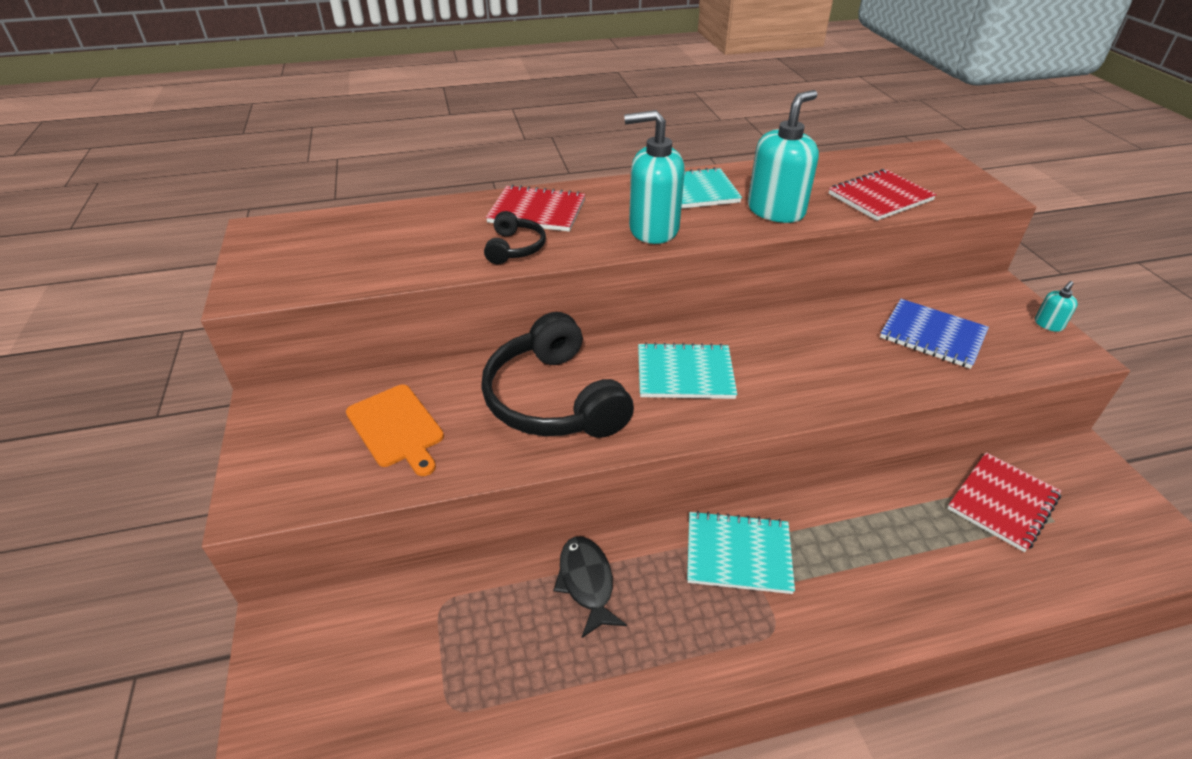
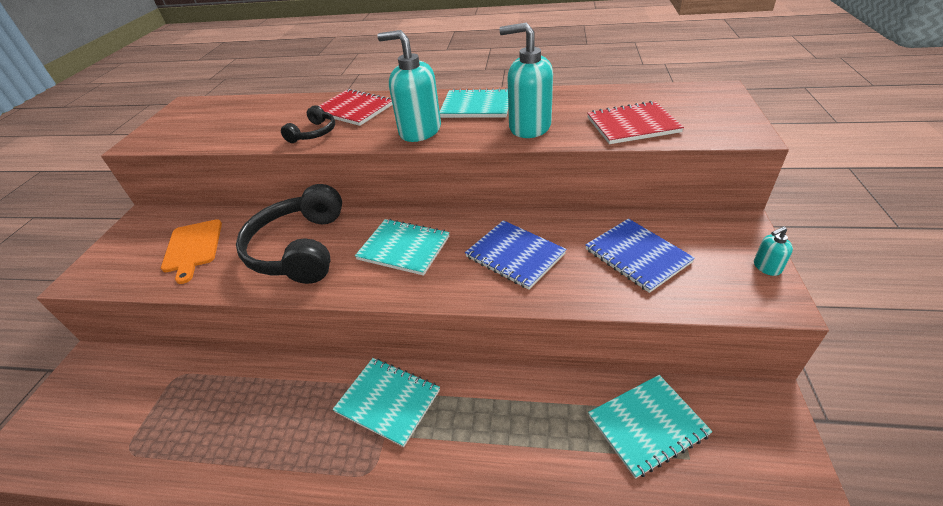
camera: 25 degrees right, 0 degrees up
black fish [553,537,627,638] -> none
turquoise soap dispenser [748,90,819,223] -> turquoise soap dispenser turned 135 degrees counterclockwise [500,23,553,138]
red notebook [947,452,1061,552] -> turquoise notebook [588,375,712,479]
none -> blue notebook [465,220,566,290]

